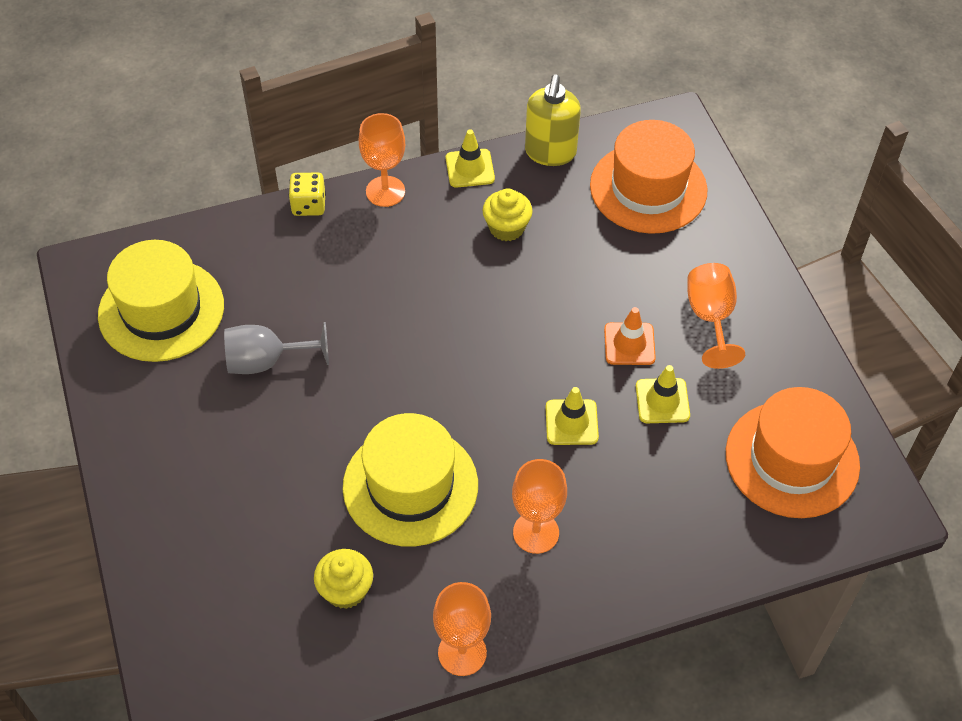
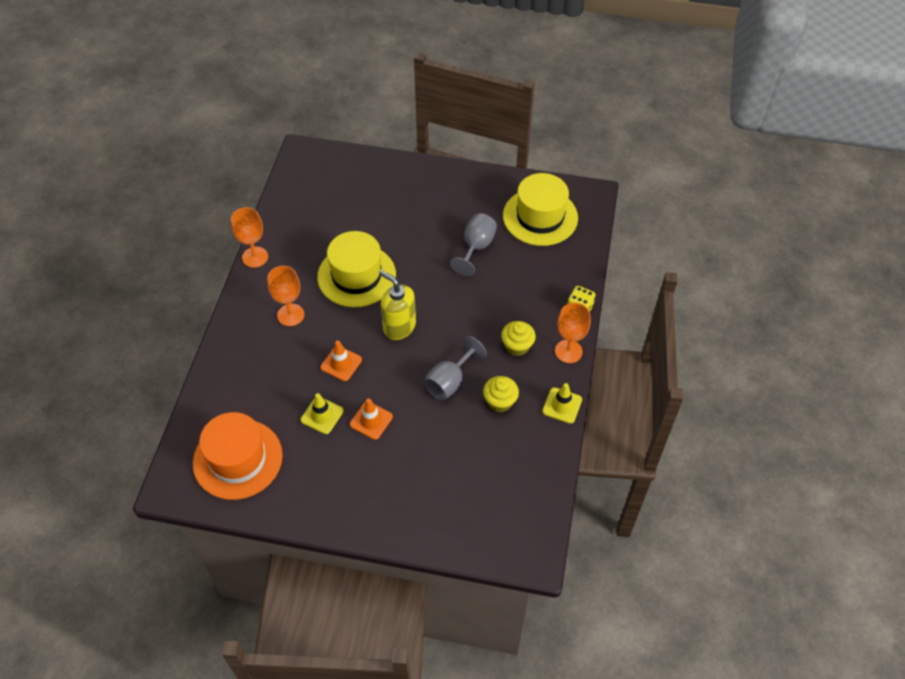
camera: 120 degrees right, 0 degrees up
yellow cupcake [314,549,373,609] -> yellow cupcake moved to [501,321,536,356]
yellow soap dispenser [525,74,581,166] -> yellow soap dispenser moved to [379,270,416,340]
yellow traffic cone [545,387,599,445] -> orange traffic cone [320,341,362,381]
orange hat [590,120,708,234] -> none
orange goblet [687,263,745,369] -> none
none -> grey goblet [423,336,487,401]

